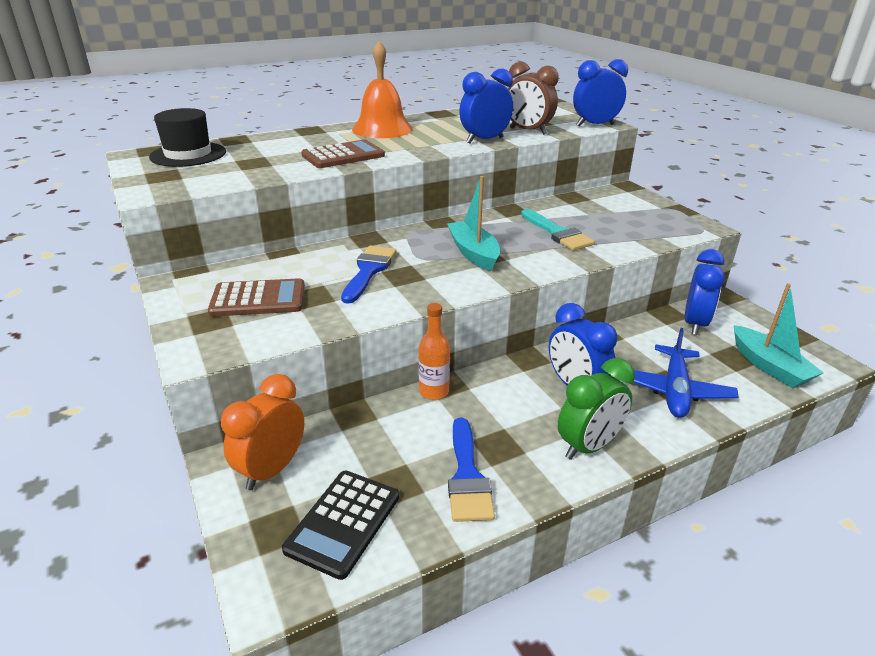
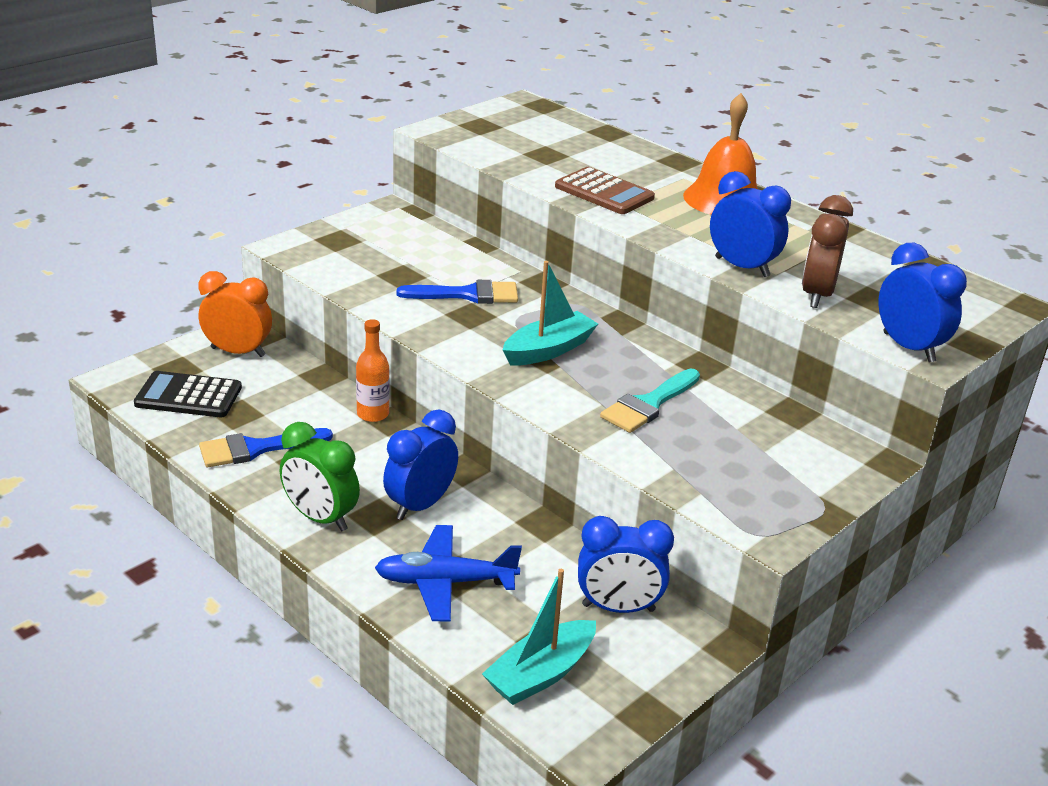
camera: 70 degrees right, 0 degrees up
black hat [149,108,226,167] -> none
brown calculator [208,278,305,317] -> none

